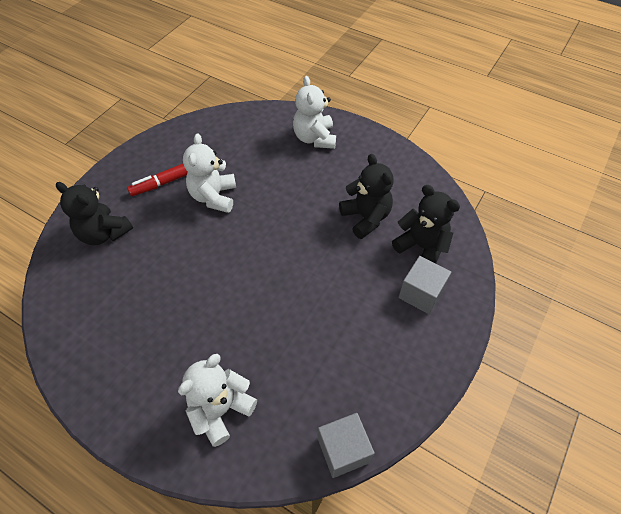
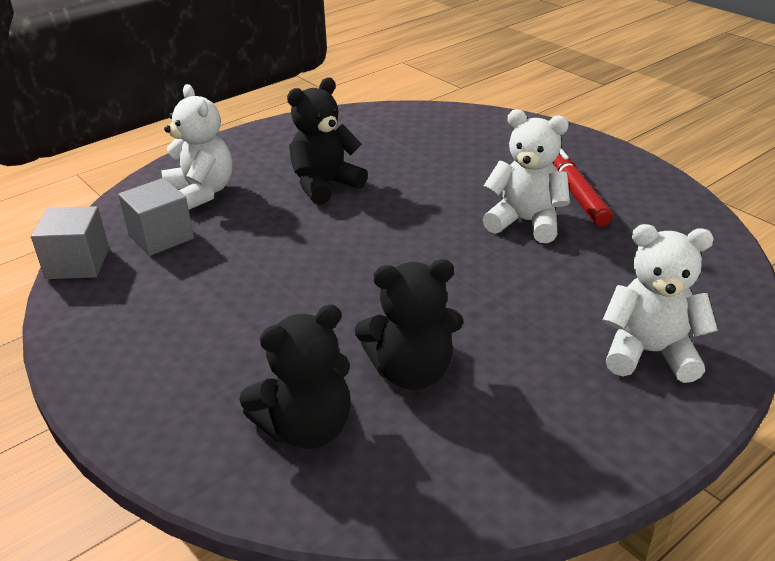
camera: 110 degrees right, 20 degrees down
black teddy bear [56,182,133,245] -> black teddy bear moved to [287,78,368,205]
grey cube [398,256,452,314] -> grey cube moved to [118,178,194,256]

